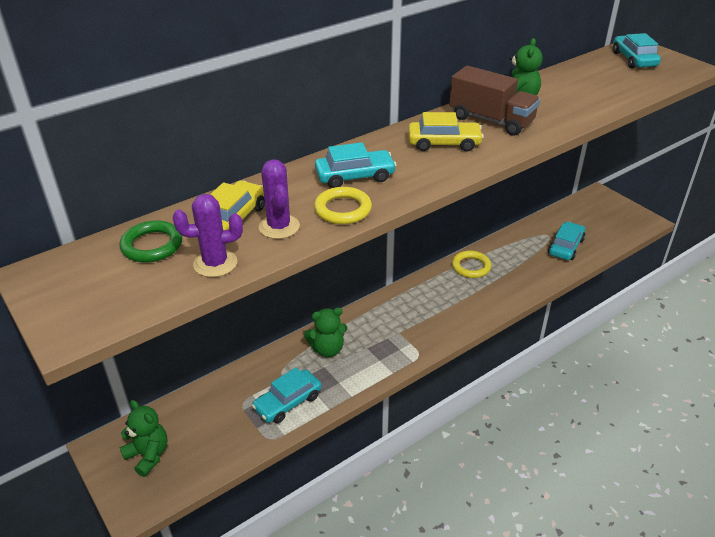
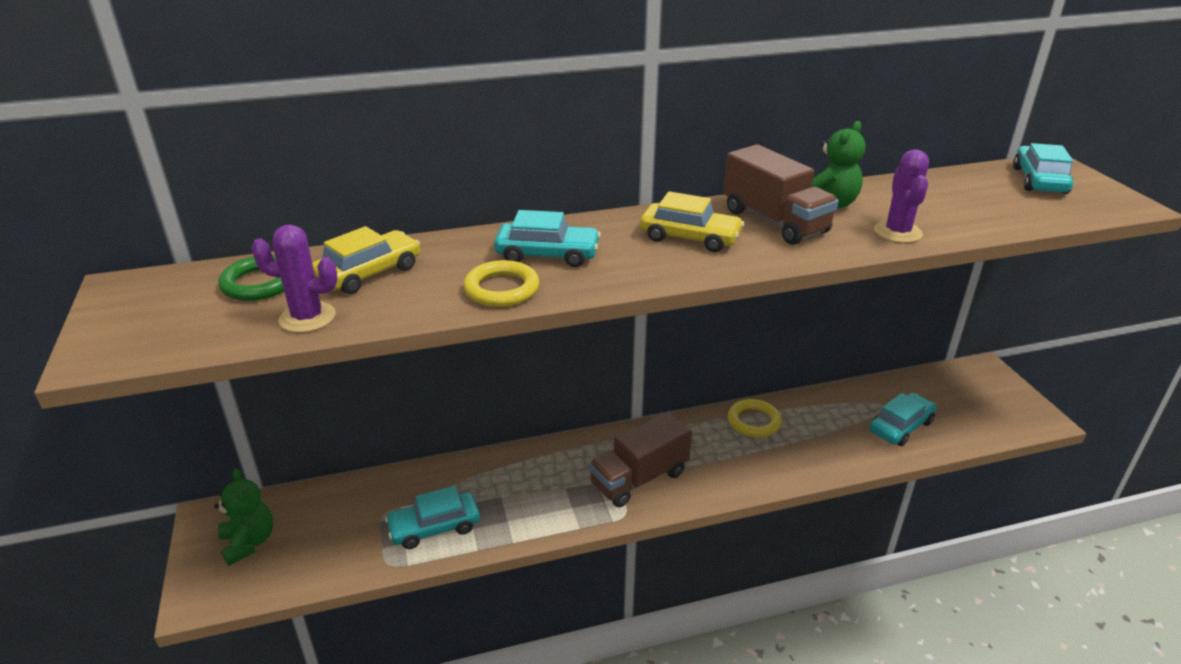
camera: 20 degrees right, 5 degrees down
purple cactus [259,159,300,239] -> purple cactus moved to [874,149,929,243]
green teddy bear [304,308,347,357] -> none
none -> brown truck [589,412,692,507]

